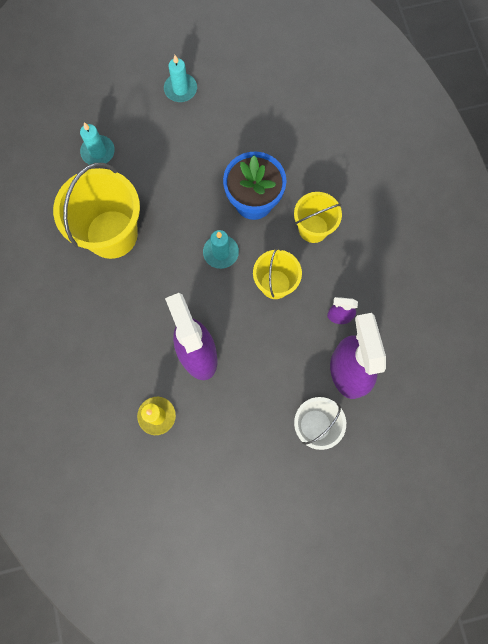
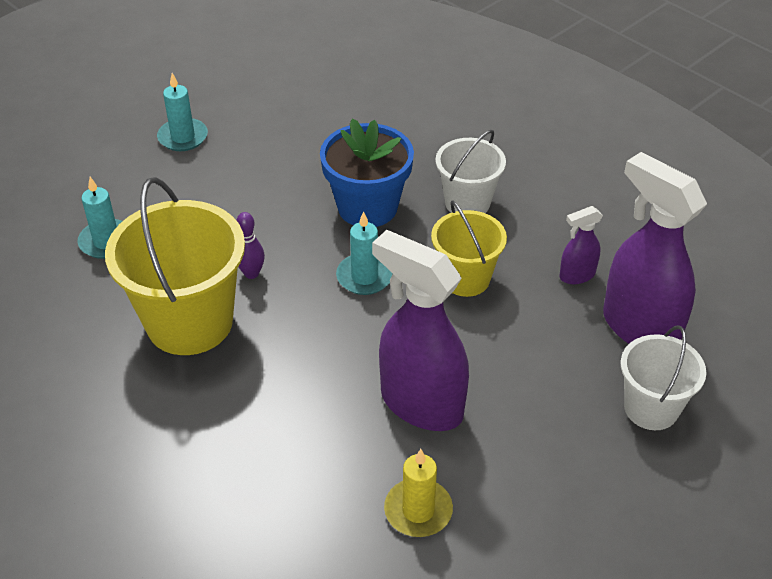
camera: 30 degrees left, 30 degrees down
yellow bucket [294,192,342,243] -> white bucket [435,130,506,213]
none -> purple bowling pin [236,212,265,279]

